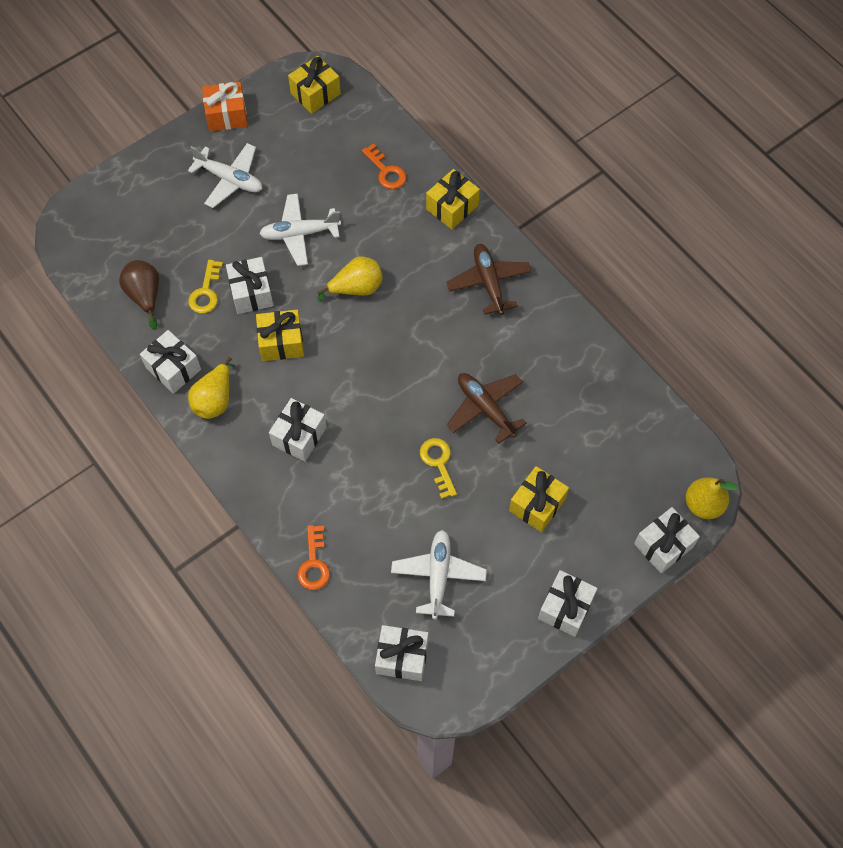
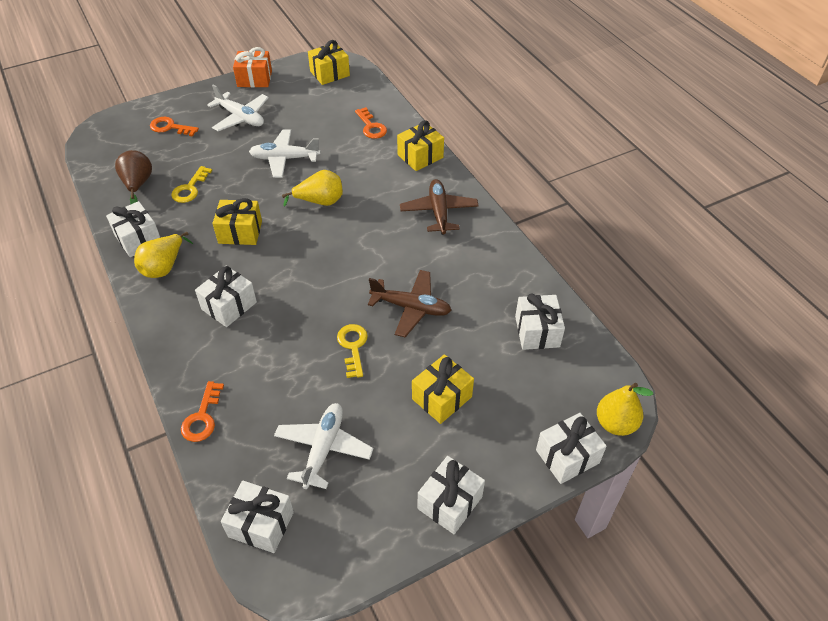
camera: 10 degrees right, 15 degrees down
white gift [226,257,273,314] -> white gift moved to [515,293,565,350]
brown plane [447,373,527,444] -> brown plane turned 135 degrees clockwise [368,270,452,337]
none -> orange key [150,117,199,137]

